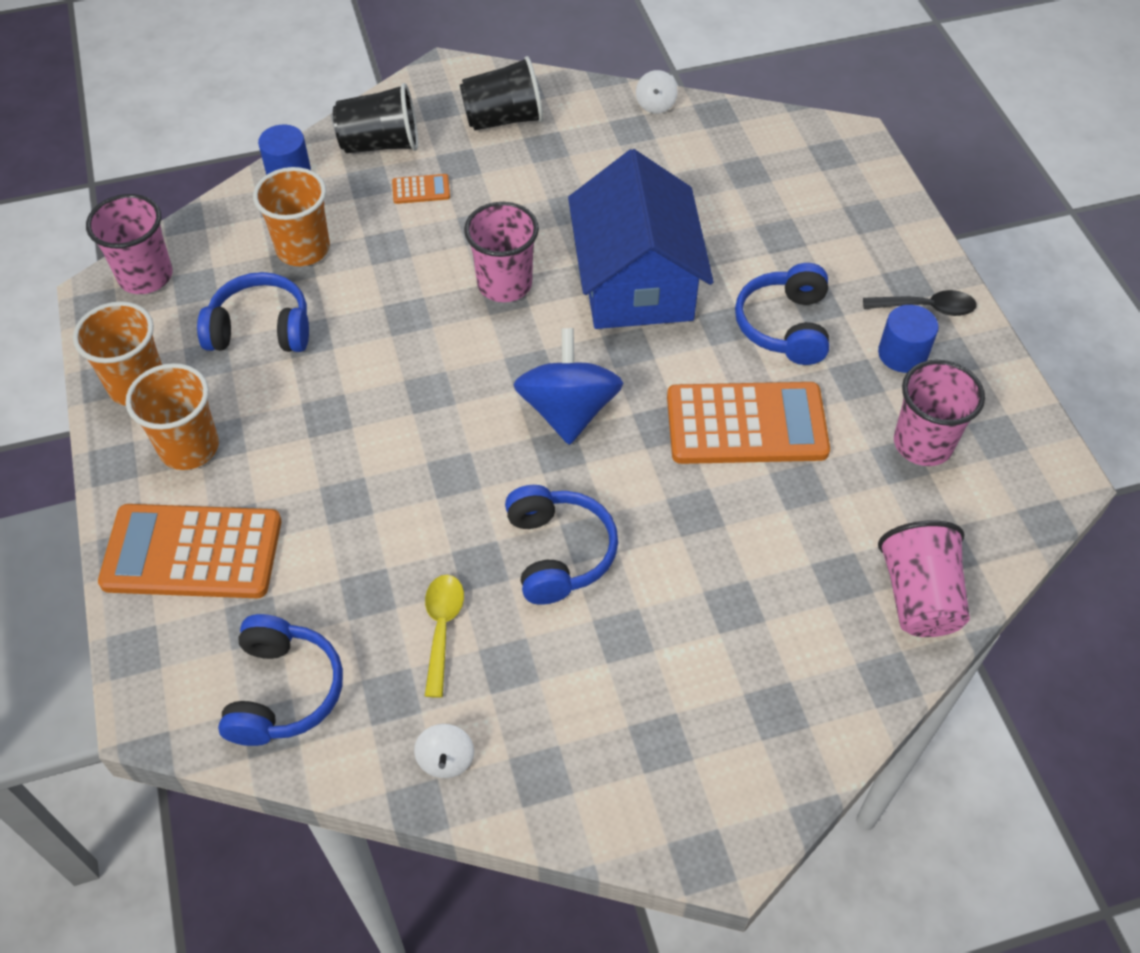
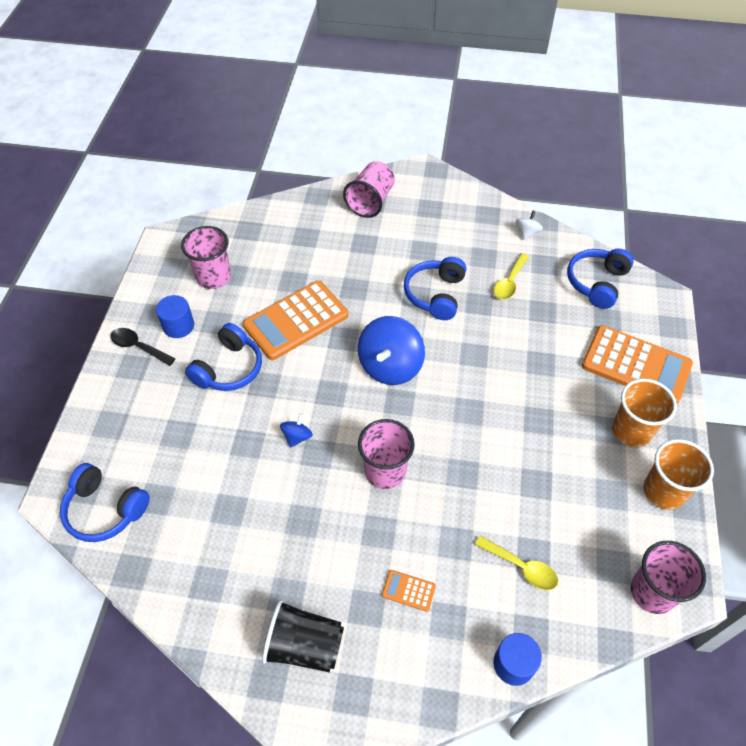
camera: 155 degrees left, 0 degrees up
blue headphones [197,272,309,352] -> blue headphones moved to [60,463,150,542]
orange cup [253,167,330,266] -> yellow spoon [475,535,558,590]
black cup [333,83,418,153] -> none
blue house [568,149,714,329] -> blue spinning top [280,413,313,448]
white spinning top [636,70,678,114] -> none
orange calculator [667,382,830,464] -> orange calculator turned 60 degrees counterclockwise [243,281,348,360]
pink cup [878,520,970,637] -> pink cup moved to [343,161,395,218]

